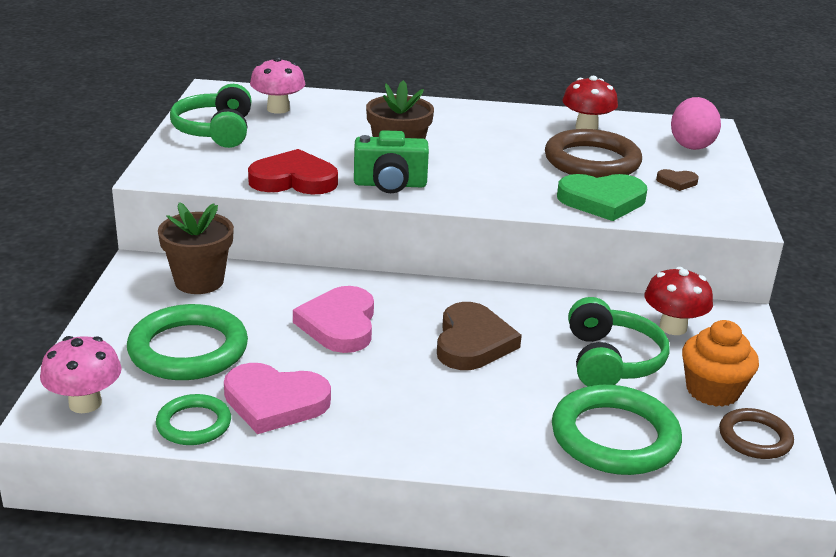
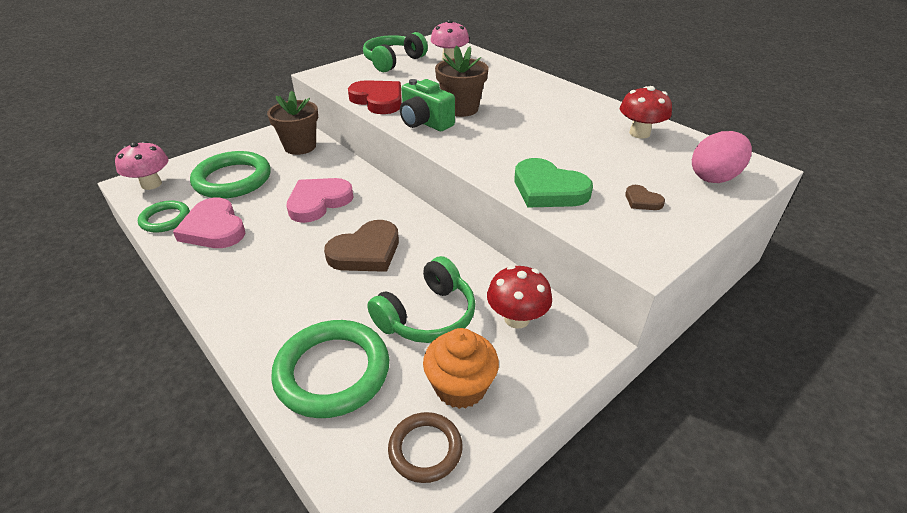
camera: 45 degrees right, 10 degrees up
brown ring [545,129,642,178] -> none

